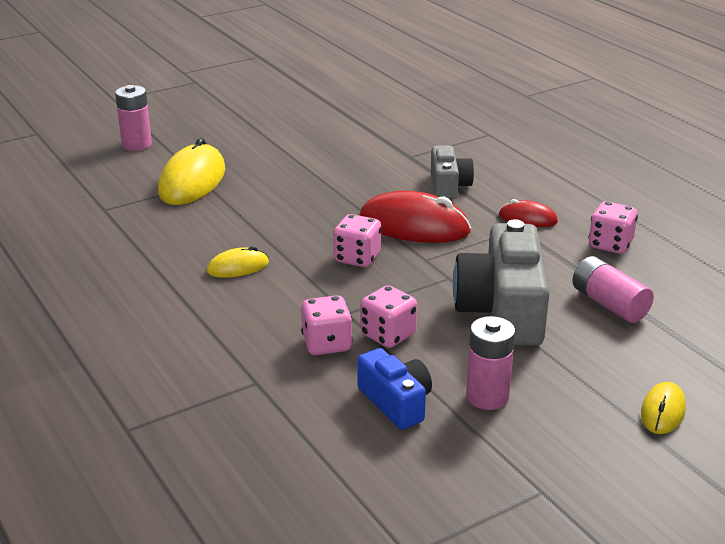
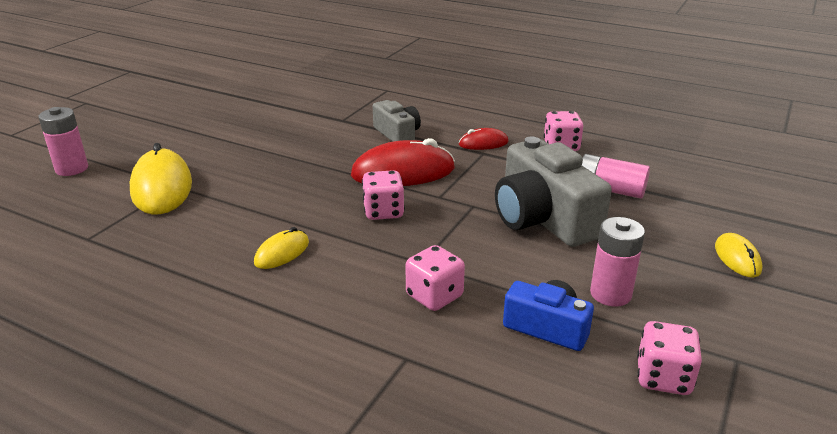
camera: 30 degrees left, 0 degrees up
pink dice [360,285,417,348] -> pink dice moved to [637,321,702,395]

